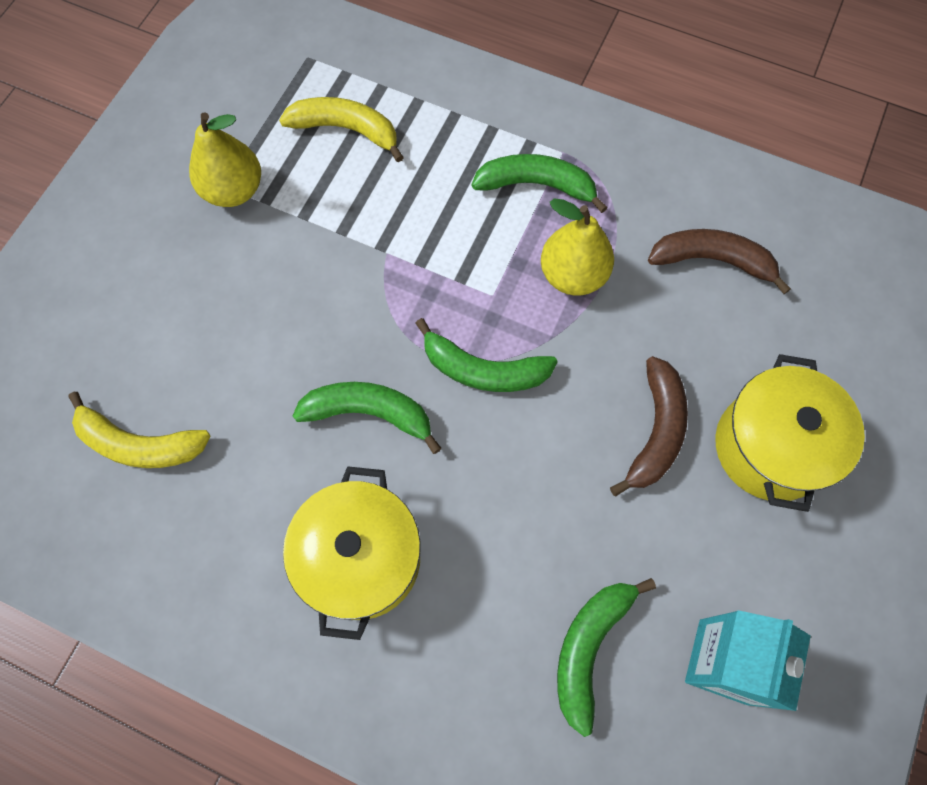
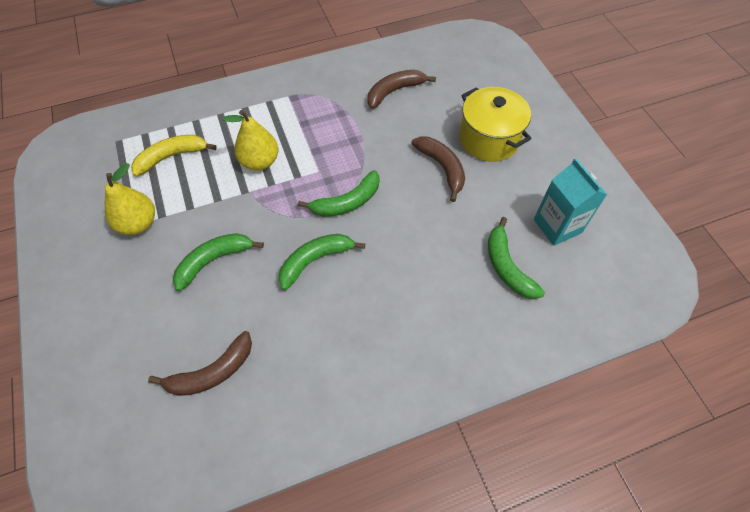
camera: 45 degrees left, 10 degrees down
yellow banana [69,392,211,468] -> brown banana [148,331,252,396]
yellow pot [283,466,421,640] -> none
green banana [472,154,608,213] -> green banana moved to [173,233,264,291]
yellow pear [541,198,614,296] -> yellow pear moved to [222,110,278,171]

